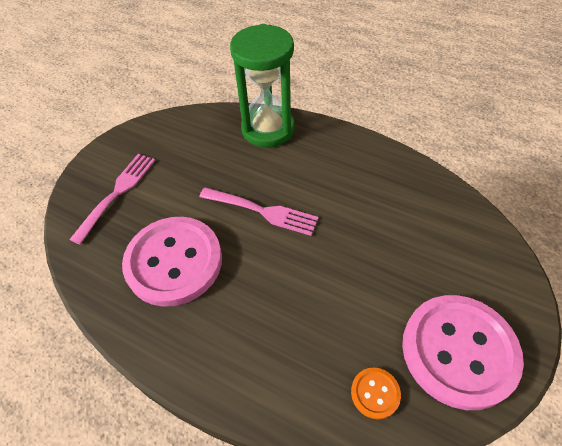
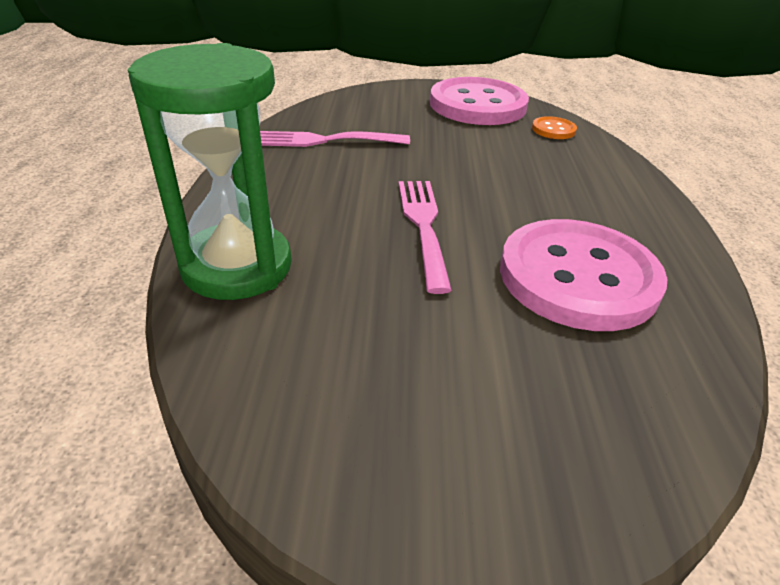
camera: 120 degrees left, 15 degrees down
pink fork [69,154,156,244] -> pink fork moved to [260,131,410,147]

